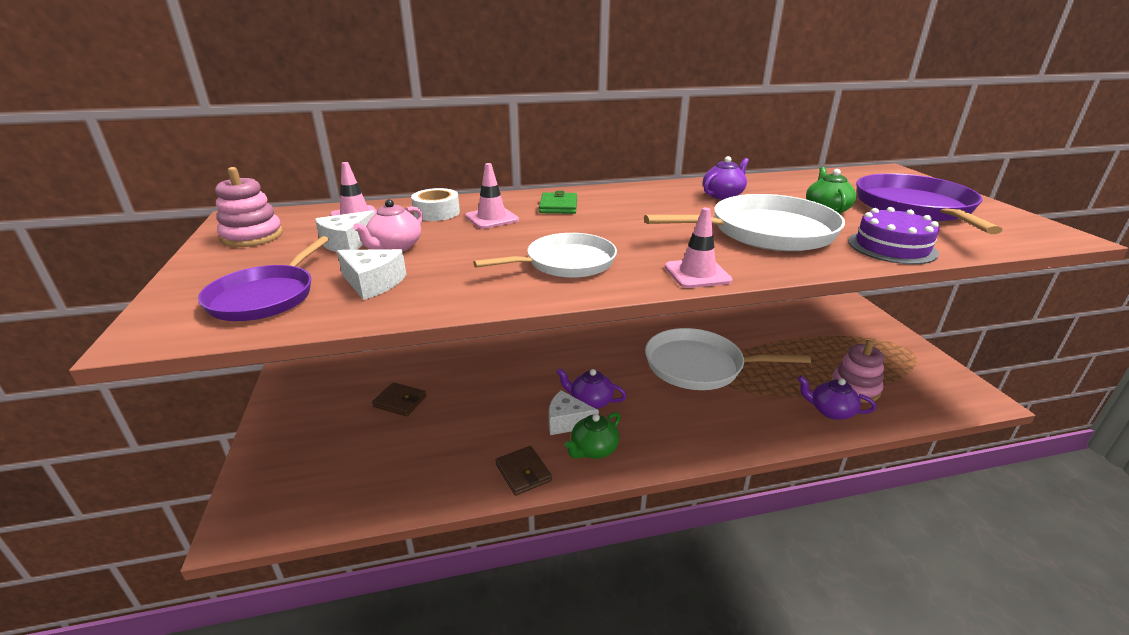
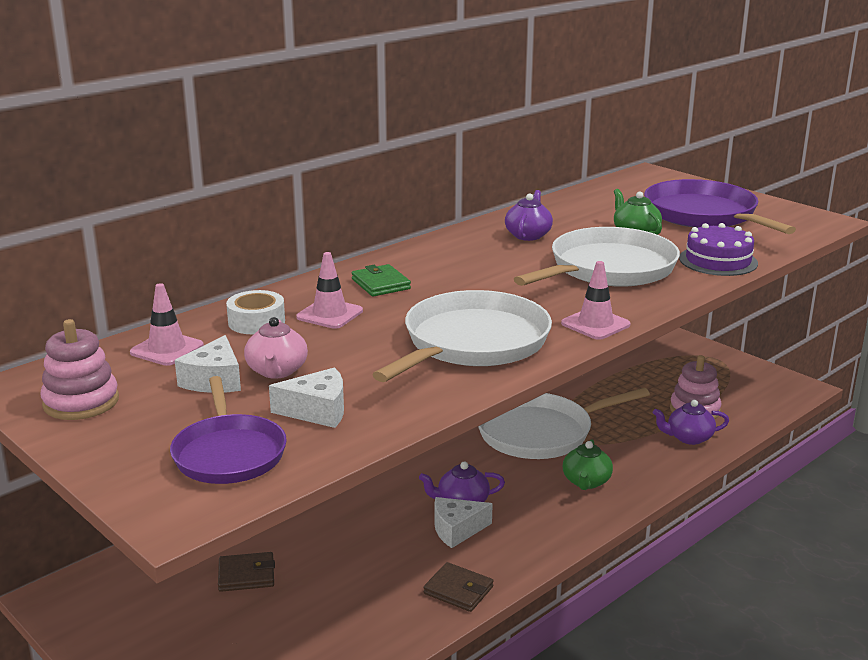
camera: 30 degrees left, 5 degrees down
white pan [473,233,617,278] -> white pan [372,290,552,382], size x1.55
green teapot [565,412,621,459] -> green teapot moved to [563,439,613,490]

